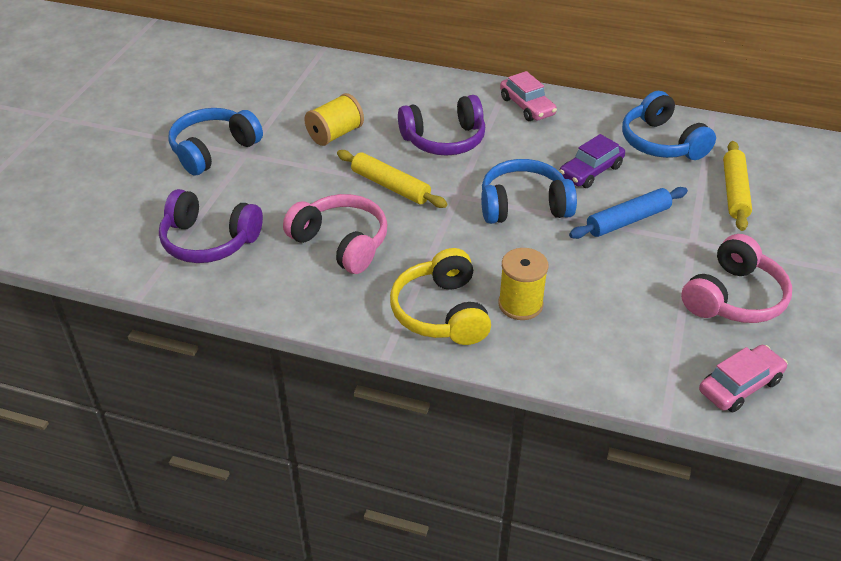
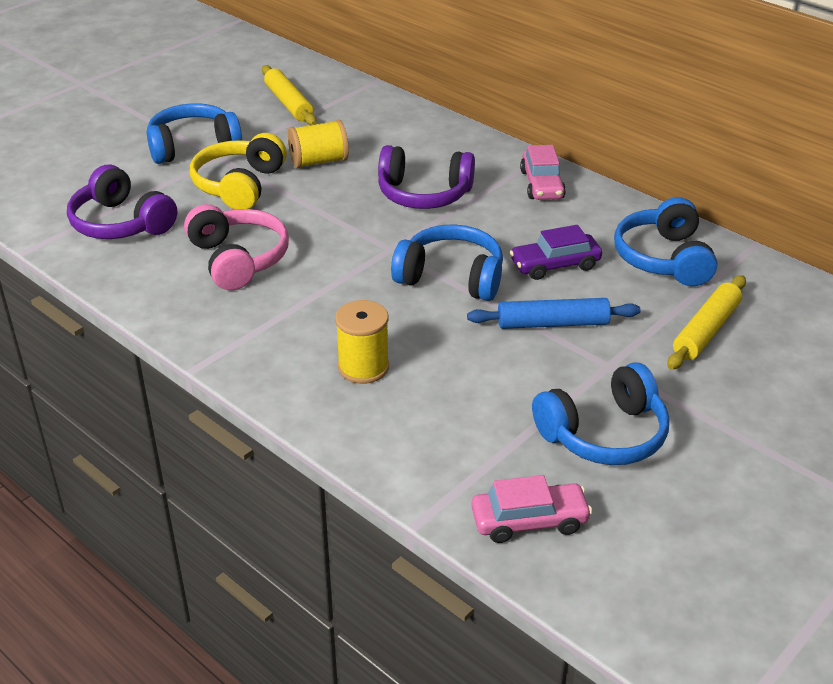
camera: 25 degrees right, 5 degrees down
yellow rolling pin [337,150,447,208] -> yellow rolling pin moved to [262,65,317,125]
yellow headphones [390,248,491,345] -> yellow headphones moved to [190,133,287,209]
pink headphones [681,234,792,323] -> blue headphones [532,362,669,465]

